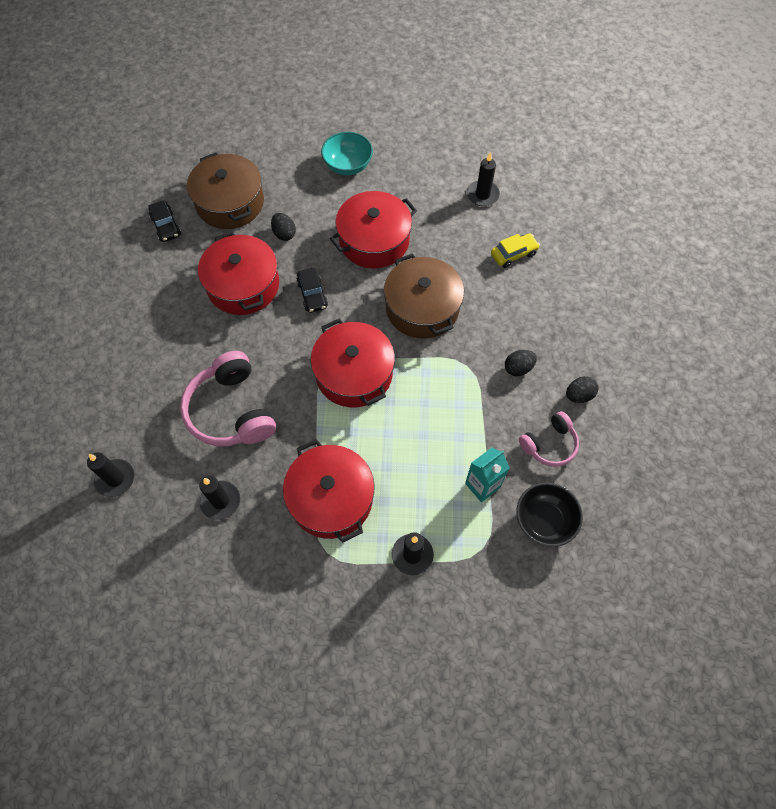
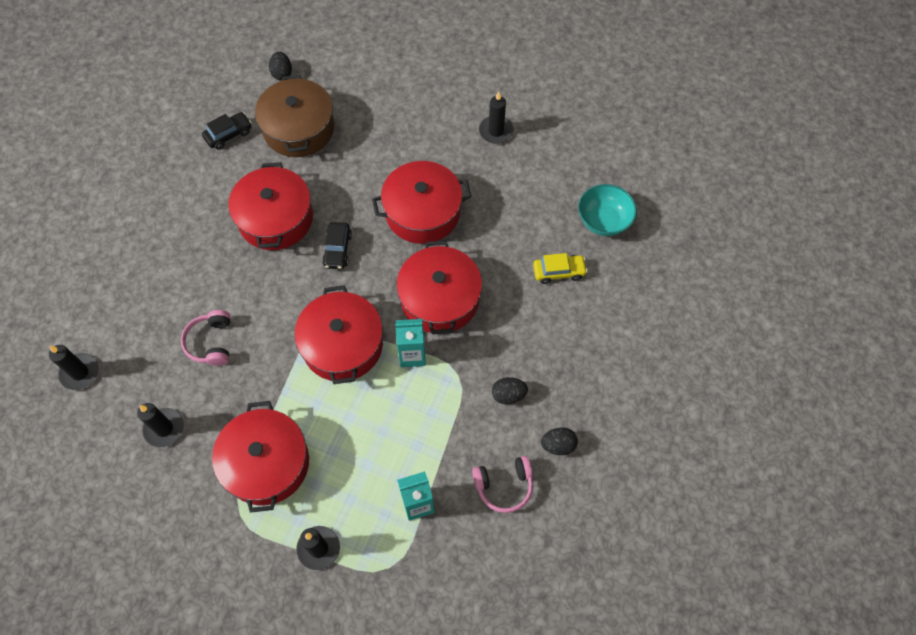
camera: 20 degrees right, 0 degrees up
black car [149,200,181,242] -> black car turned 120 degrees counterclockwise [202,112,252,150]
pink headphones [180,351,276,446] -> pink headphones [181,310,231,366], size x0.58
black egg [271,213,296,241] -> black egg moved to [269,52,292,80]
turquoise bowl [321,132,373,175] -> turquoise bowl moved to [578,184,637,236]
brown pot [384,253,464,339] -> red pot [396,241,482,334]
black candle [467,152,500,206] -> black candle moved to [479,91,514,144]
black bowl [516,482,583,547] -> none
none -> turquoise carton [395,319,426,367]

